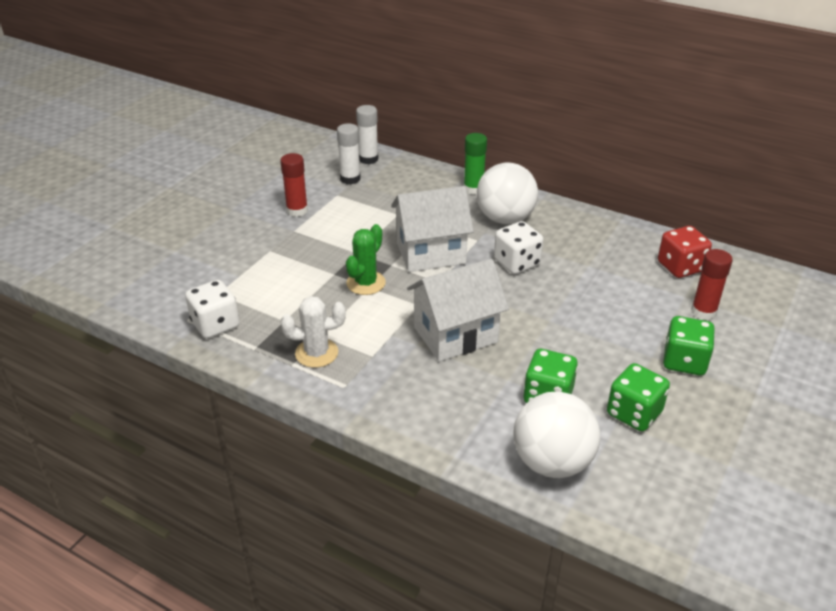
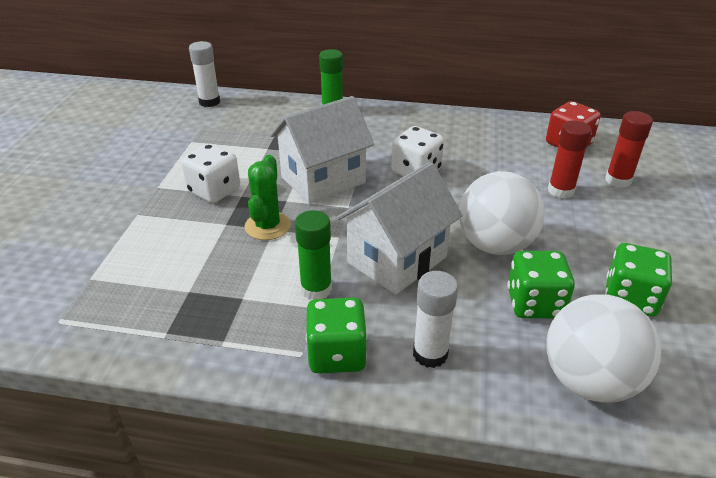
camera: 20 degrees left, 0 degrees up
white dice [185,280,240,339] -> white dice moved to [181,144,240,203]
red glue stick [280,153,308,217] -> red glue stick moved to [548,120,592,199]
white cactus [281,296,346,368] -> none
white glue stick [337,123,361,184] -> white glue stick moved to [413,271,458,368]
white ball [477,163,538,224] -> white ball moved to [459,171,545,255]
green dice [663,316,715,375] -> green dice moved to [306,298,367,374]
none -> green glue stick [295,210,332,300]

